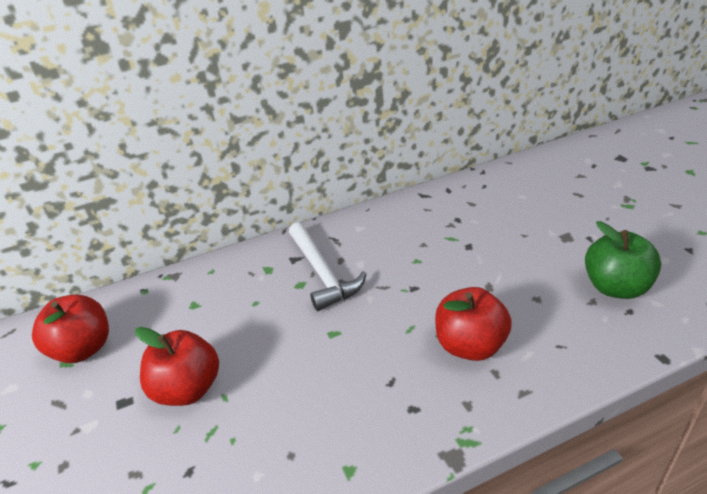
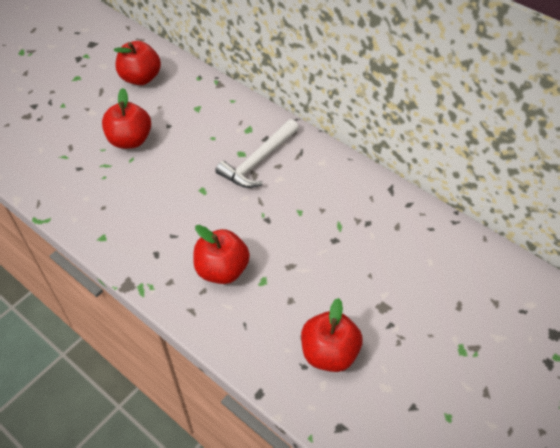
camera: 60 degrees right, 15 degrees up
green apple [585,221,661,299] -> red apple [301,298,363,372]

